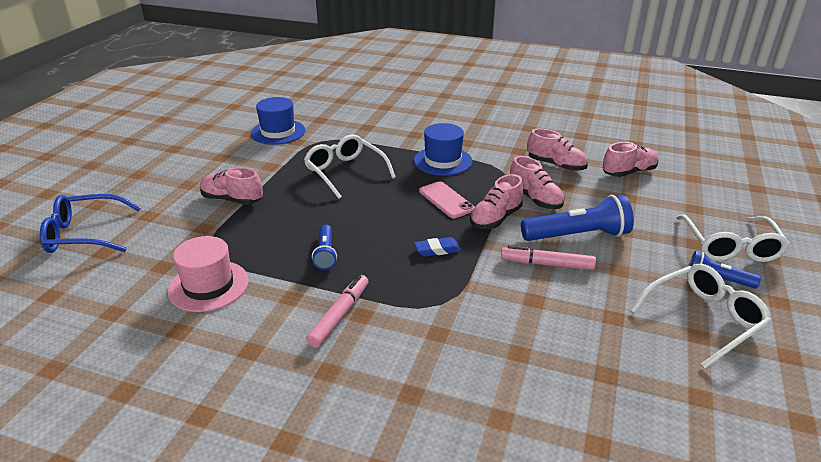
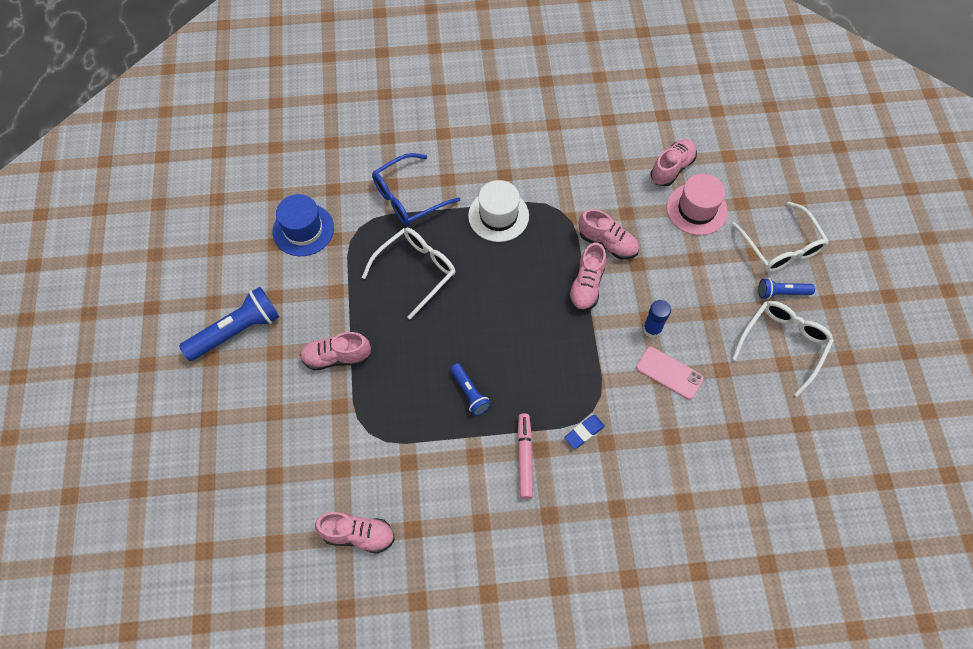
camera: 25 degrees left, 30 degrees up
blue glasses [40,194,141,253] -> blue glasses moved to [372,153,460,226]
pink hat [168,236,249,312] -> pink hat moved to [667,174,728,235]
white glasses [304,134,396,199] -> white glasses turned 105 degrees clockwise [362,228,455,319]
blue hat [414,123,472,176] -> white hat [468,180,529,242]
blue eraser [414,237,461,257] -> blue eraser moved to [564,415,605,449]
pink phone [419,181,475,218] -> pink phone moved to [636,347,704,400]
pink marker [501,245,596,270] -> blue glue stick [643,300,671,338]
blue flashlight [521,195,634,241] -> blue flashlight moved to [179,287,279,361]
pink shoe [527,129,588,171] -> pink shoe moved to [315,512,395,554]

